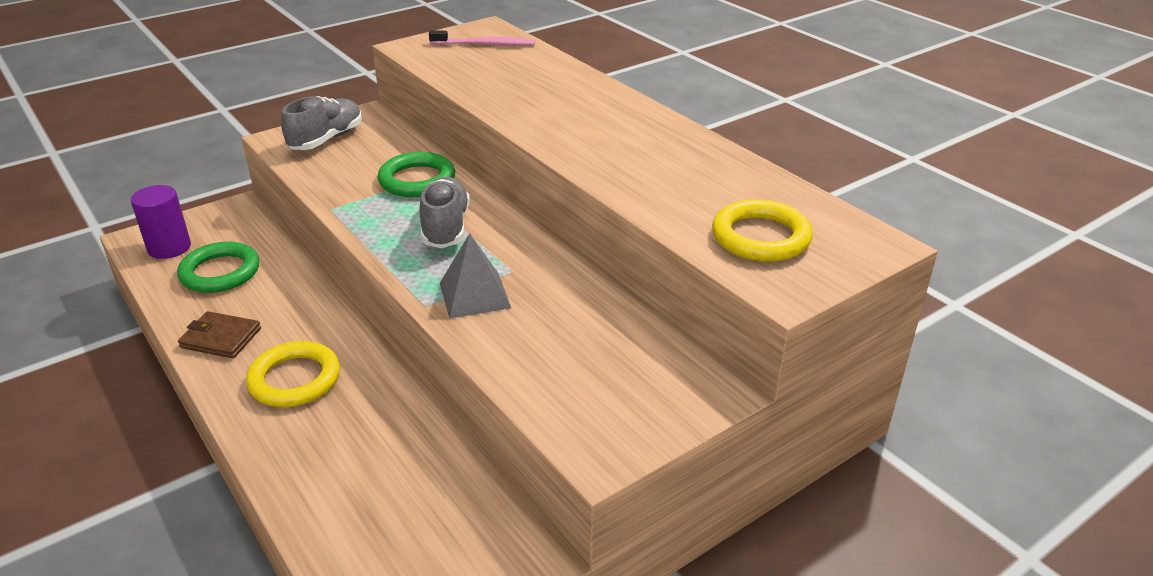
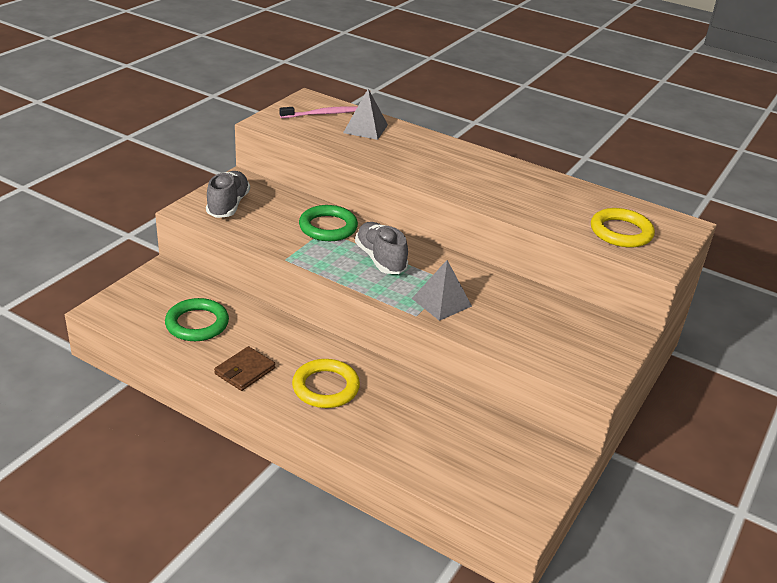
camera: 25 degrees left, 0 degrees up
purple cylinder [131,185,191,259] -> none
brown wallet [178,311,261,358] -> brown wallet turned 45 degrees counterclockwise [214,346,275,391]
none -> grey pyramid [343,89,388,140]

